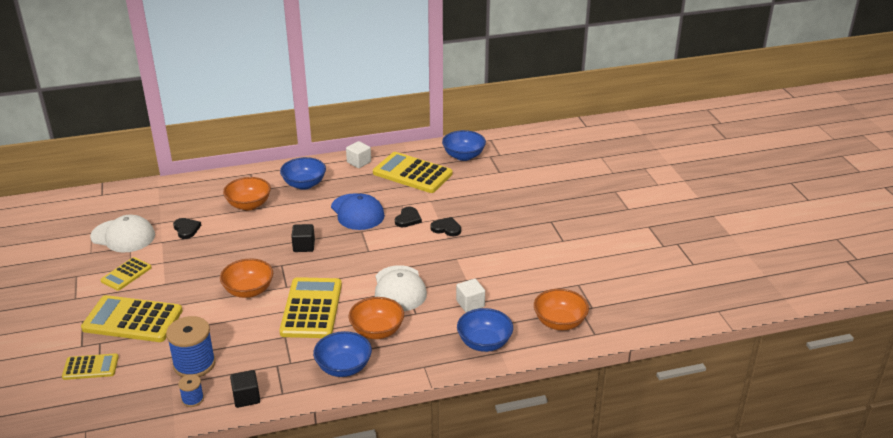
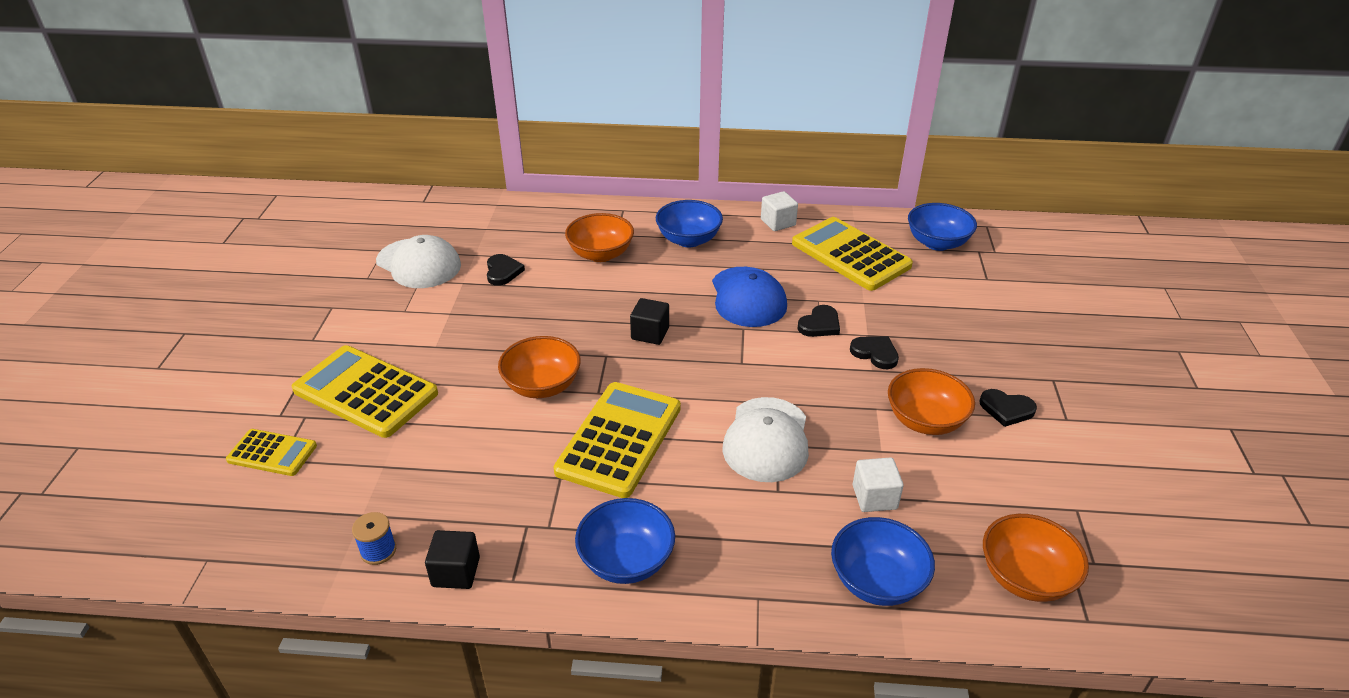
camera: 20 degrees right, 5 degrees up
yellow calculator [100,257,152,291] -> none
blue spool [166,316,216,377] -> none
orange bowl [348,297,404,339] -> orange bowl moved to [888,368,975,435]
none -> black heart [979,389,1037,427]

